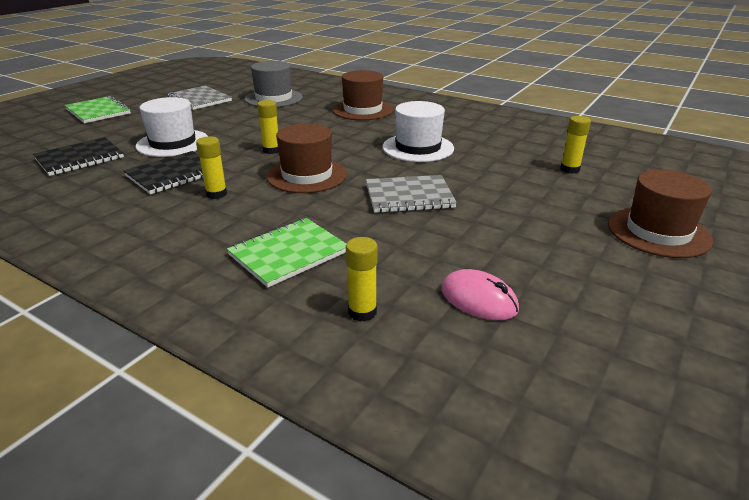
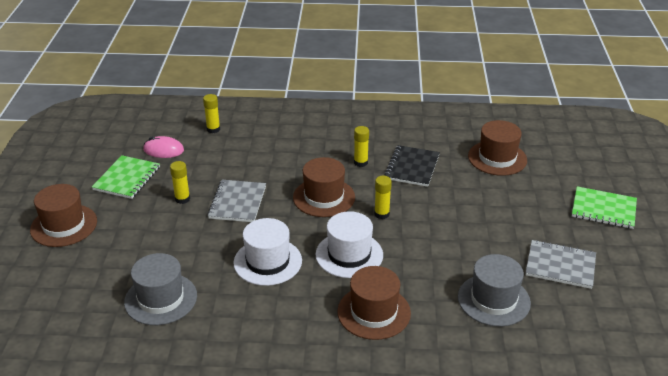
camera: 150 degrees right, 5 degrees up
black notebook [33,137,124,176] -> brown hat [468,120,527,176]
white hat [136,97,208,157] -> white hat moved to [315,211,383,278]
green notebook [227,218,346,288] -> green notebook moved to [92,155,160,199]
grey notebook [366,175,457,213] -> grey notebook turned 45 degrees counterclockwise [207,180,266,222]
yellow glue stick [560,116,591,174] -> yellow glue stick moved to [170,161,190,204]
none -> grey hat [124,253,197,325]

